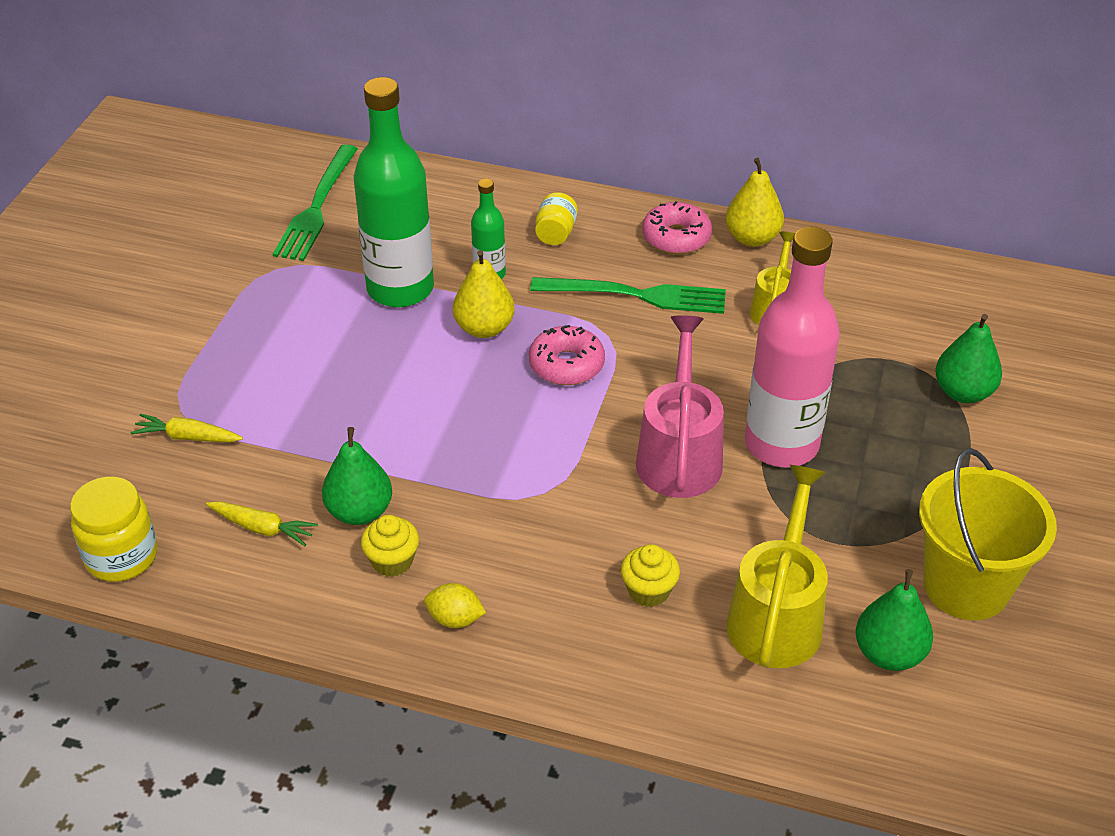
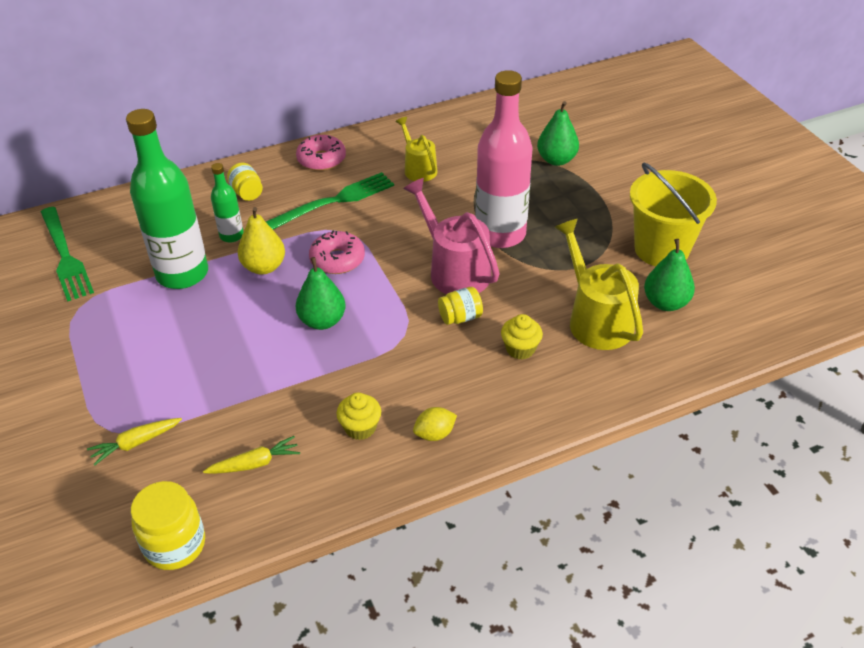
camera: 40 degrees left, 0 degrees up
green pear [322,427,392,525] -> green pear moved to [296,257,346,330]
yellow pear [726,158,784,247] -> none
none -> yellow jar [438,287,483,325]

